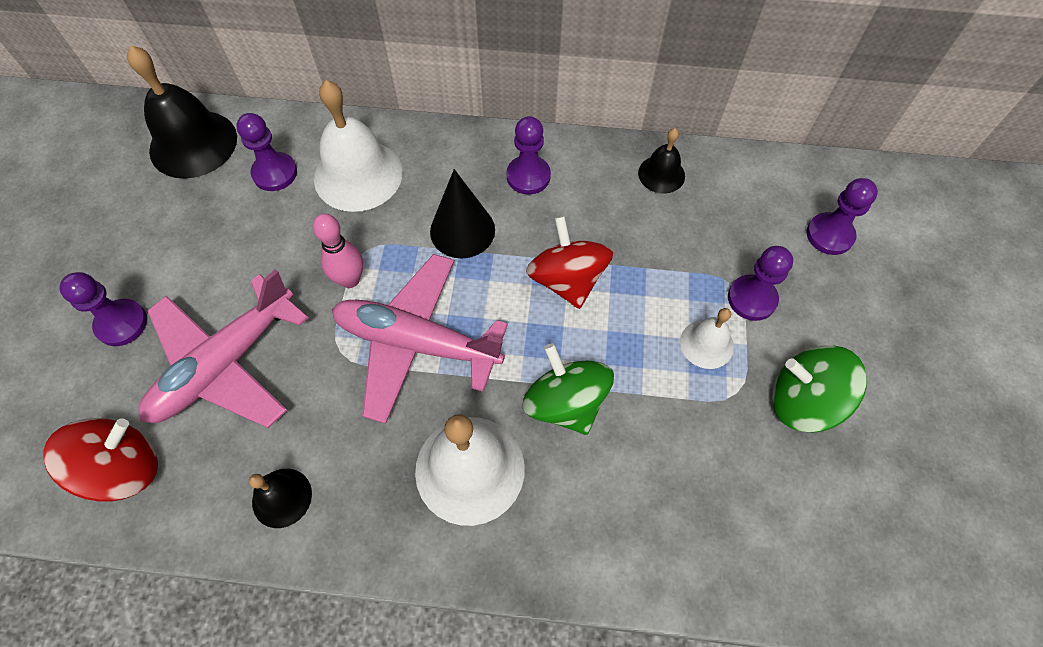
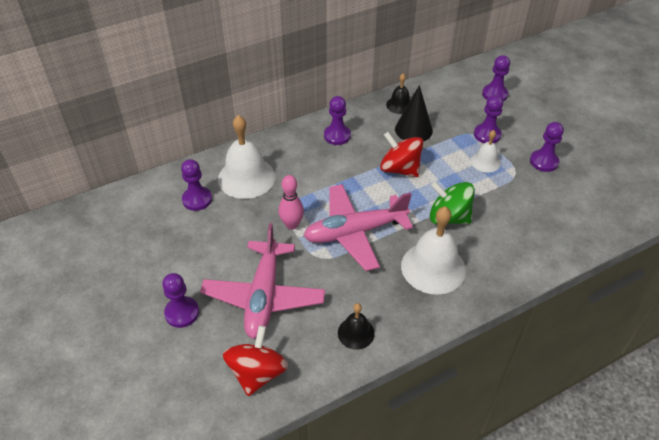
camera: 35 degrees left, 15 degrees down
black bell [127,45,237,179] -> none
black cone [430,169,495,259] -> black cone moved to [395,85,433,141]
green spinning top [772,345,867,433] -> purple pawn [530,122,564,172]

